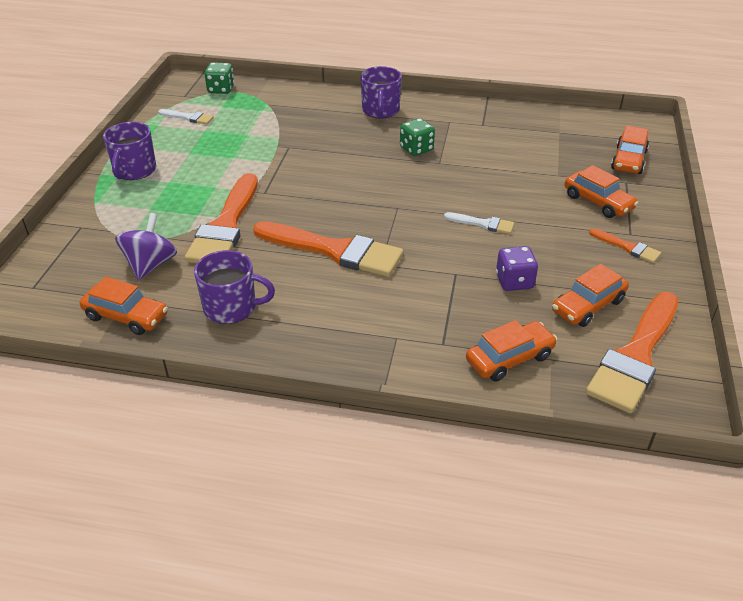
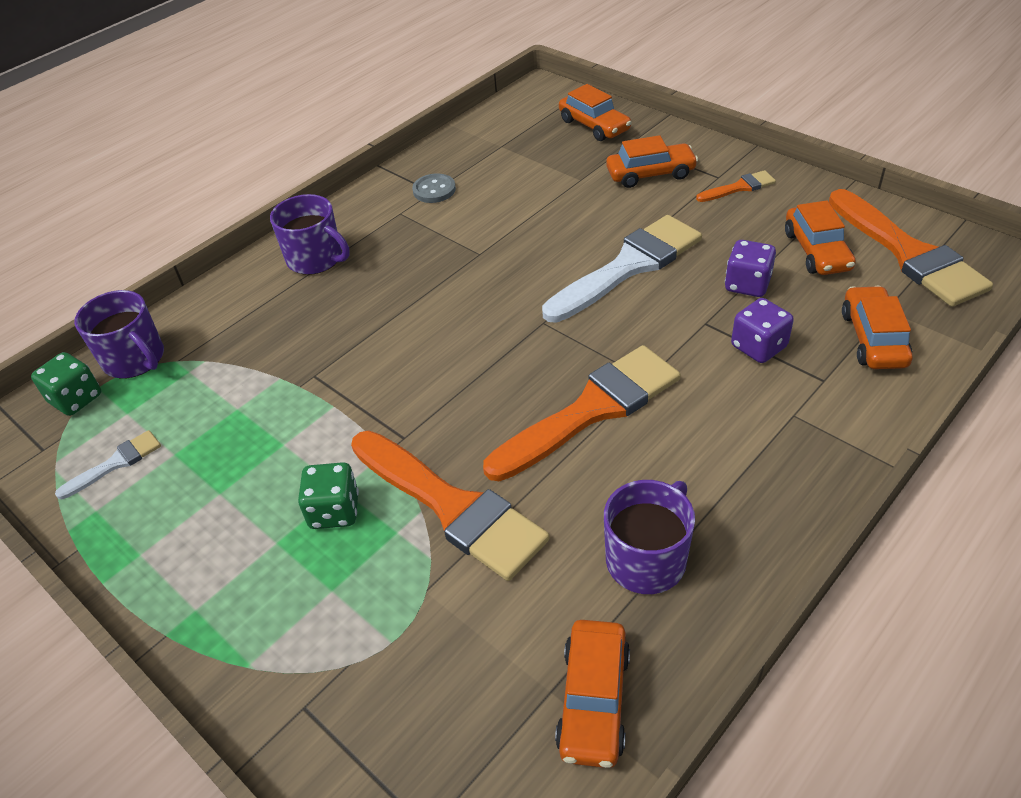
camera: 55 degrees left, 5 degrees up
orange car [80,277,168,335] -> orange car turned 135 degrees clockwise [555,620,630,768]
purple mug [103,122,156,180] -> purple mug moved to [74,290,164,378]
purple spinning top [115,213,177,280] -> none
green dice [400,118,435,156] -> green dice moved to [298,462,359,529]
white brush [444,212,514,234] -> white brush [542,215,702,323], size x2.15
none -> grey button [412,173,456,203]
none -> purple dice [731,298,794,363]

